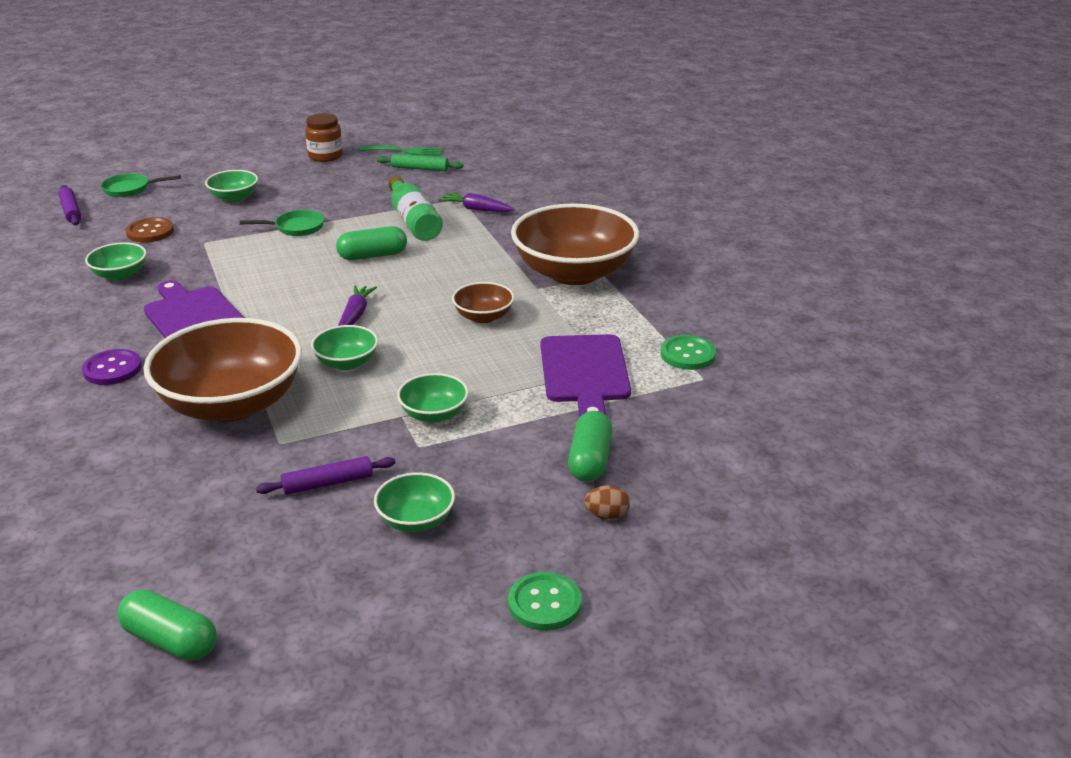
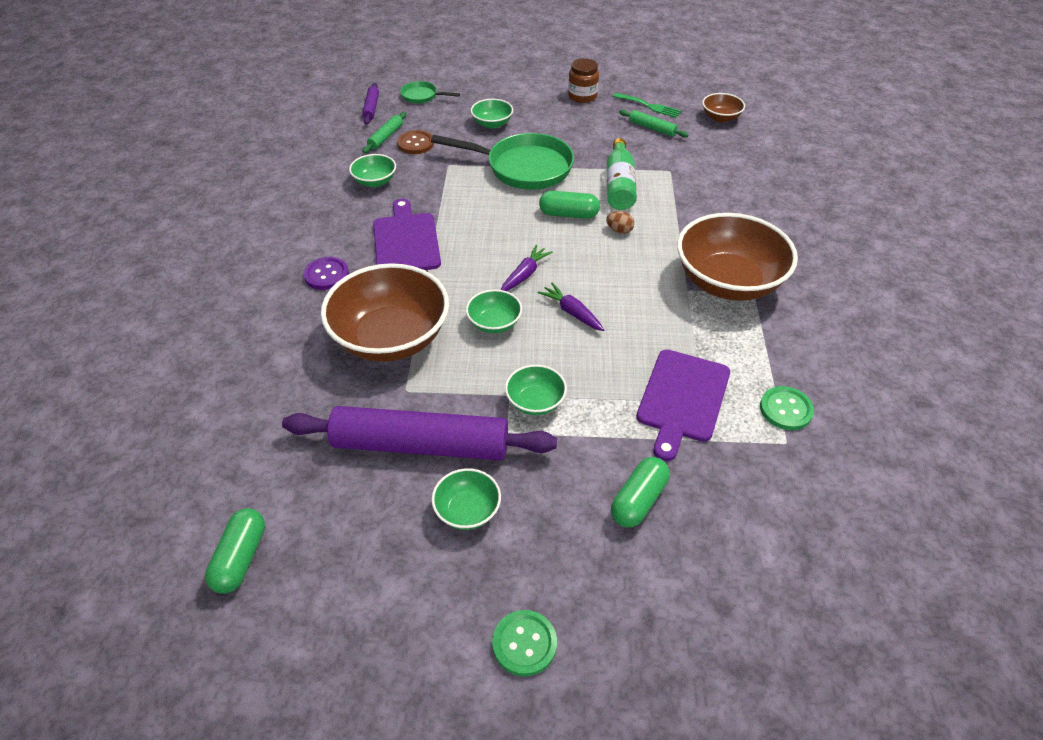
camera: 25 degrees right, 15 degrees up
green capsule [118,590,217,661] -> green capsule turned 45 degrees clockwise [205,508,265,594]
green pan [240,210,324,236] -> green pan [431,133,574,190], size x2.09
purple rolling pin [256,456,396,495] -> purple rolling pin [282,406,557,460], size x2.35
purple carrot [438,192,515,212] -> purple carrot moved to [538,283,604,331]
brown bowl [452,282,514,323] -> brown bowl moved to [702,93,745,123]
brown egg [584,485,630,520] -> brown egg moved to [606,211,634,234]
none -> green rolling pin [362,112,407,153]

